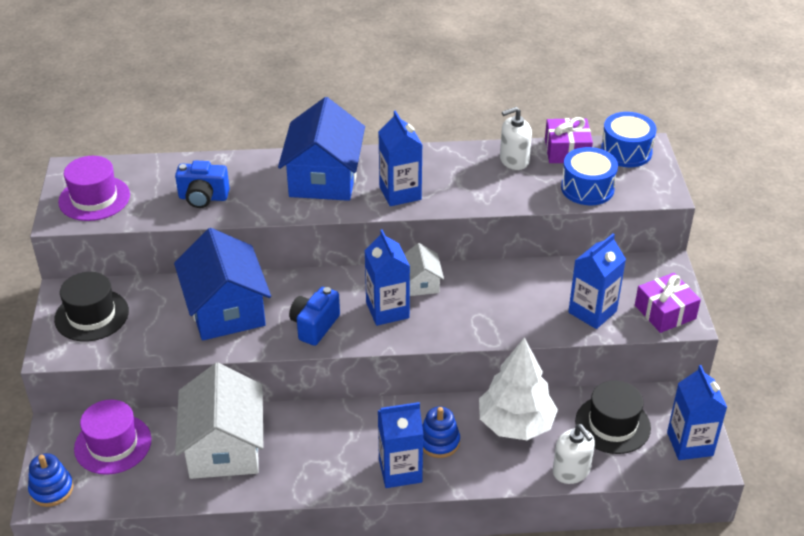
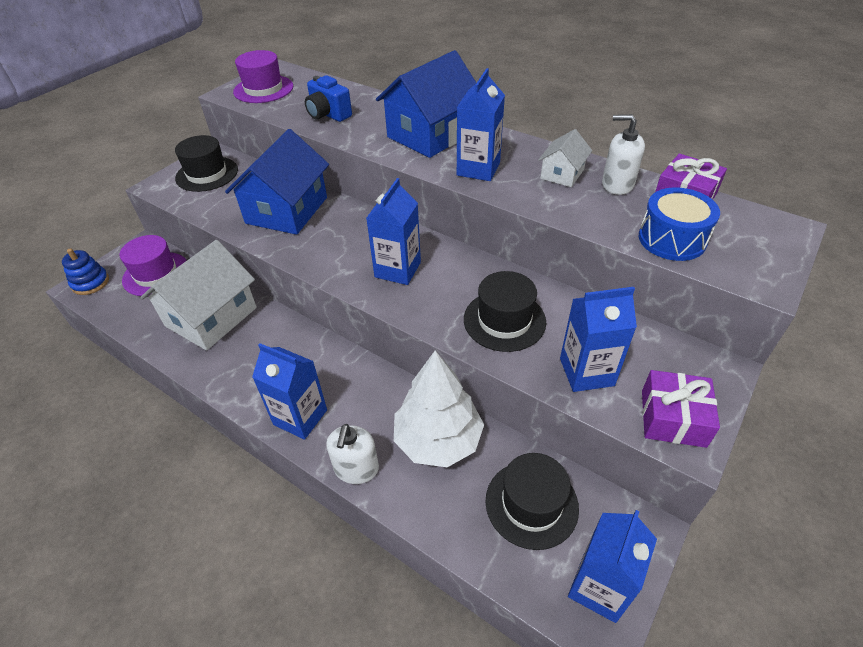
camera: 40 degrees right, 5 degrees up
blue camera [289,287,340,346] -> none
white house [404,243,444,296] -> white house moved to [538,129,592,187]
blue stacking toy [422,407,460,458] -> none
white soap dispenser [553,424,595,484] -> white soap dispenser moved to [326,424,379,484]
blue drum [601,112,656,167] -> none
none -> black hat [464,271,546,352]

